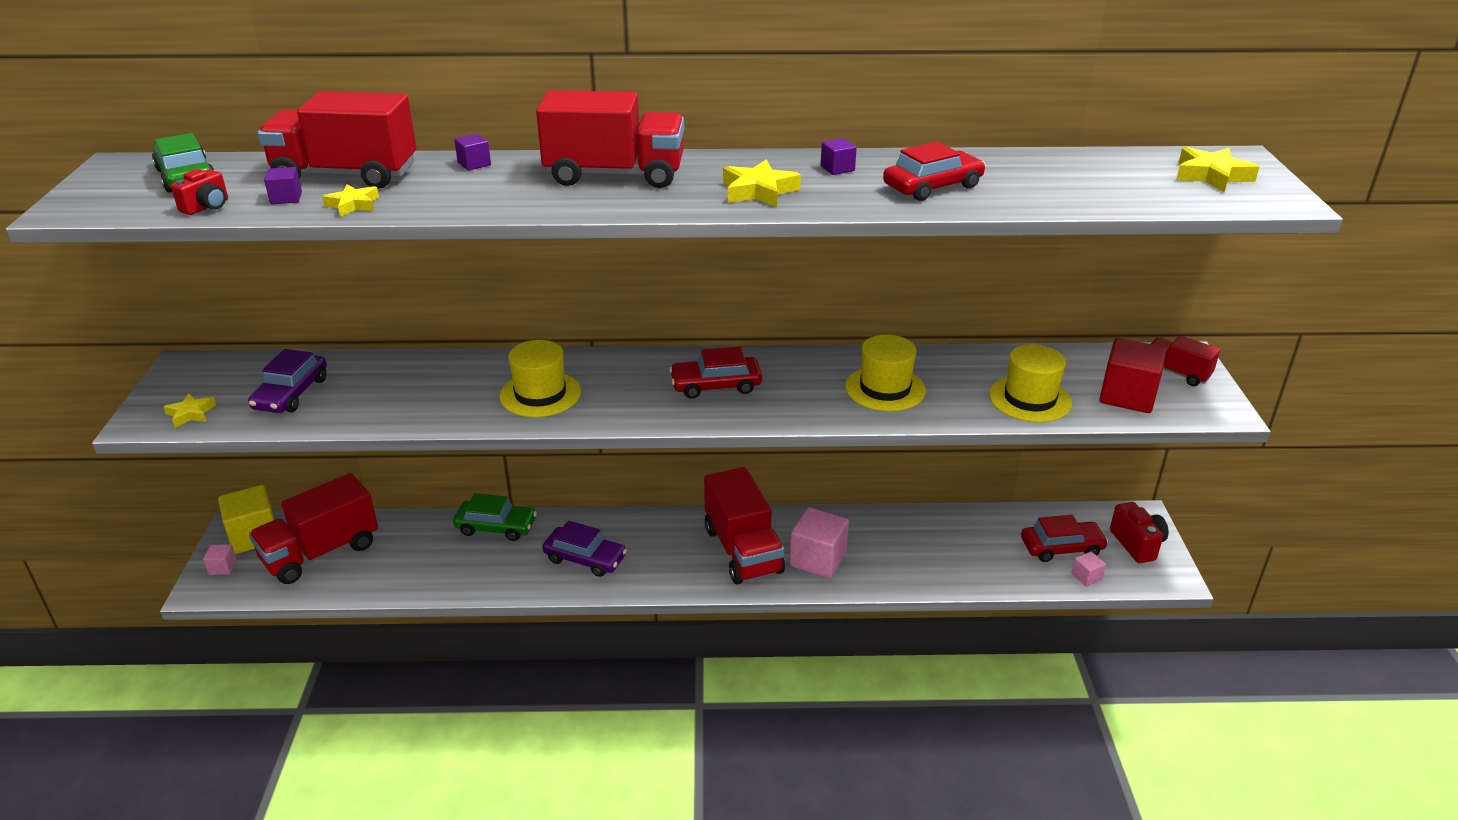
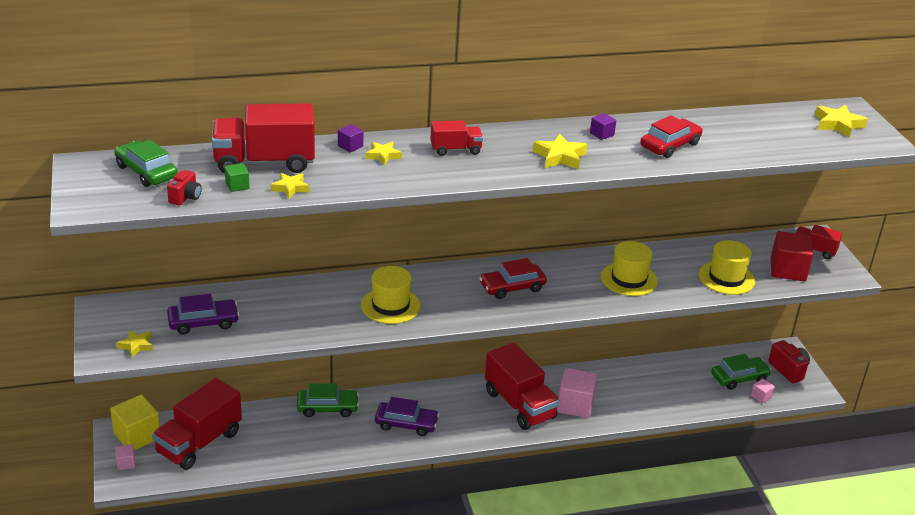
camera: 15 degrees left, 0 degrees up
purple car [248,349,327,413] -> purple car turned 105 degrees counterclockwise [167,294,239,334]
purple cube [264,167,302,204] -> green cube [225,163,250,192]
red truck [536,90,684,188] -> red truck [430,120,483,156], size x0.52
red car [1021,515,1108,562] -> green car [711,354,771,390]
none -> yellow star [365,141,402,166]

